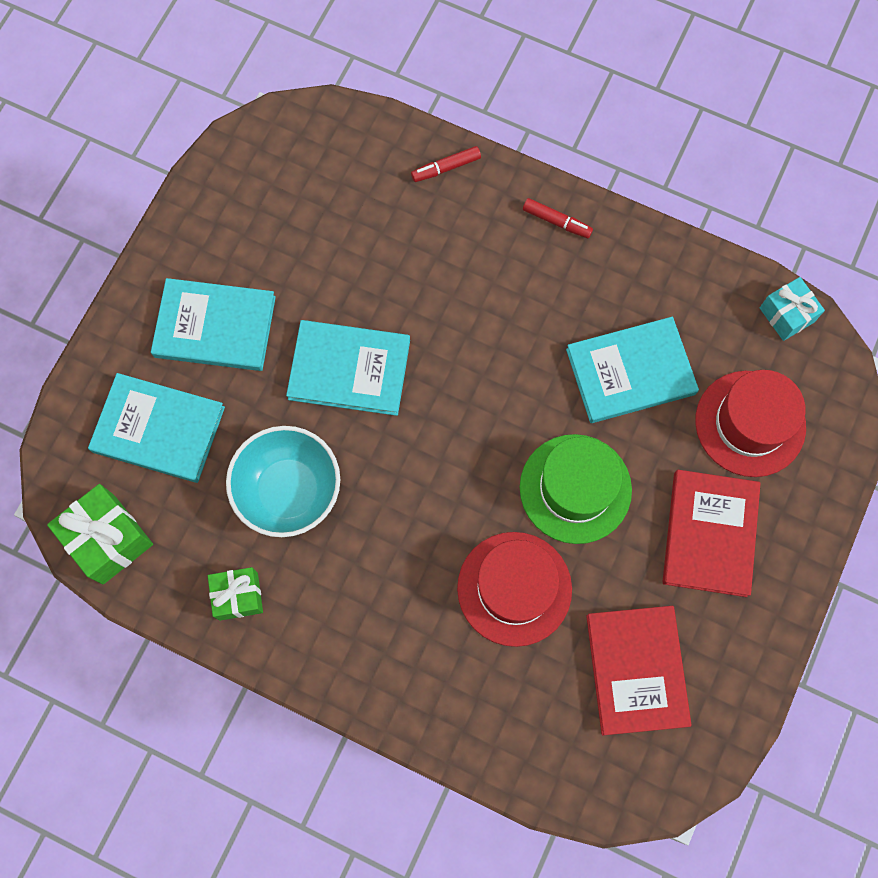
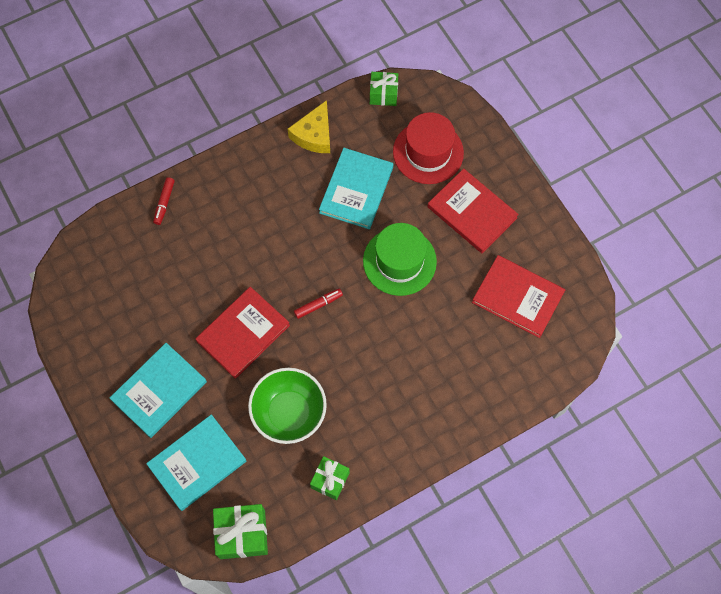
camera: 55 degrees left, 5 degrees down
turquoise bowl [226,426,340,537] -> green bowl [248,368,327,444]
turquoise book [286,320,410,416] -> red book [196,287,290,379]
red hat [457,532,572,647] -> none
red marker [523,198,593,238] -> red marker moved to [294,289,343,319]
turquoise gift [760,277,825,341] -> green gift [370,72,398,106]
none -> yellow cheese [288,100,330,153]

